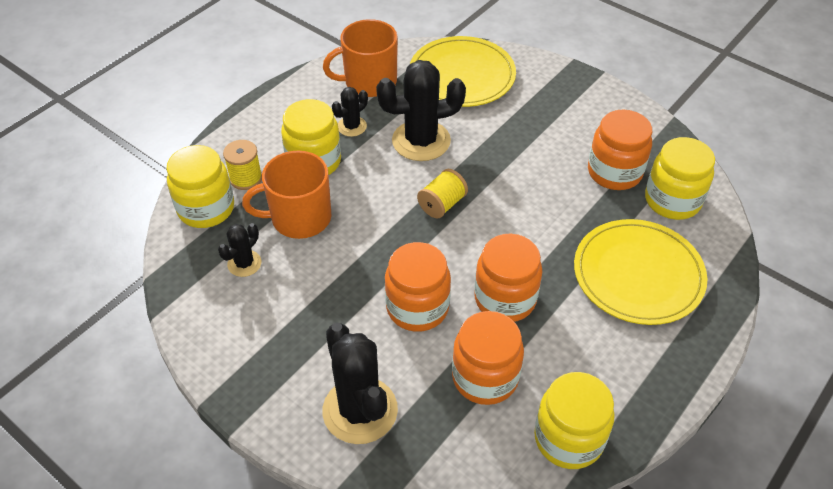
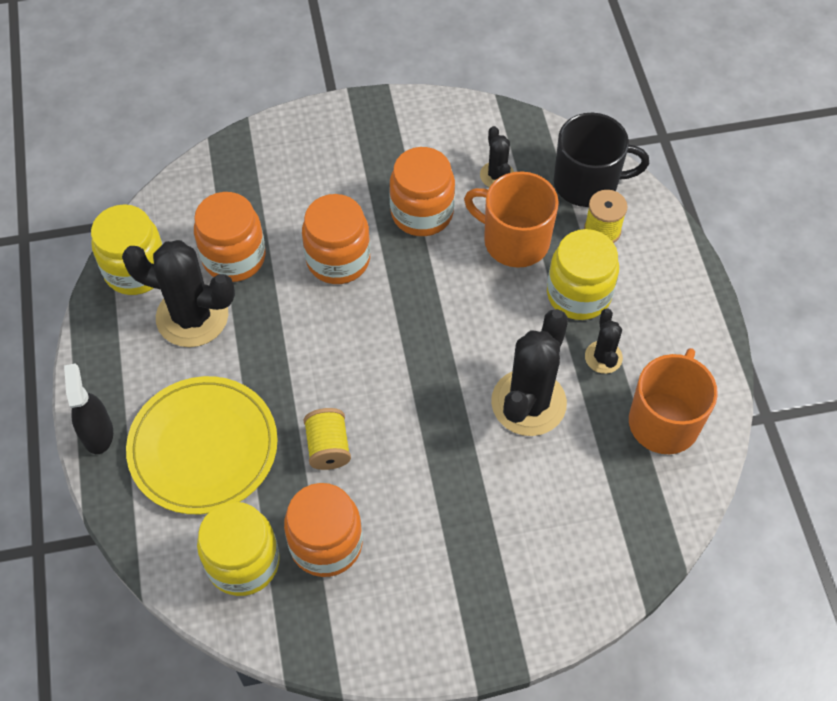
camera: 130 degrees right, 10 degrees up
yellow jar [166,145,234,228] -> black mug [554,113,649,207]
orange mug [242,151,331,239] -> orange mug turned 90 degrees counterclockwise [464,171,559,268]
black cactus [322,323,398,444] -> black cactus moved to [122,240,235,347]
yellow plate [410,36,516,107] -> none
yellow spool [417,169,468,219] -> yellow spool moved to [304,408,351,470]
orange jar [474,234,542,322] -> orange jar moved to [389,147,455,236]
none -> black spray bottle [64,364,113,454]

